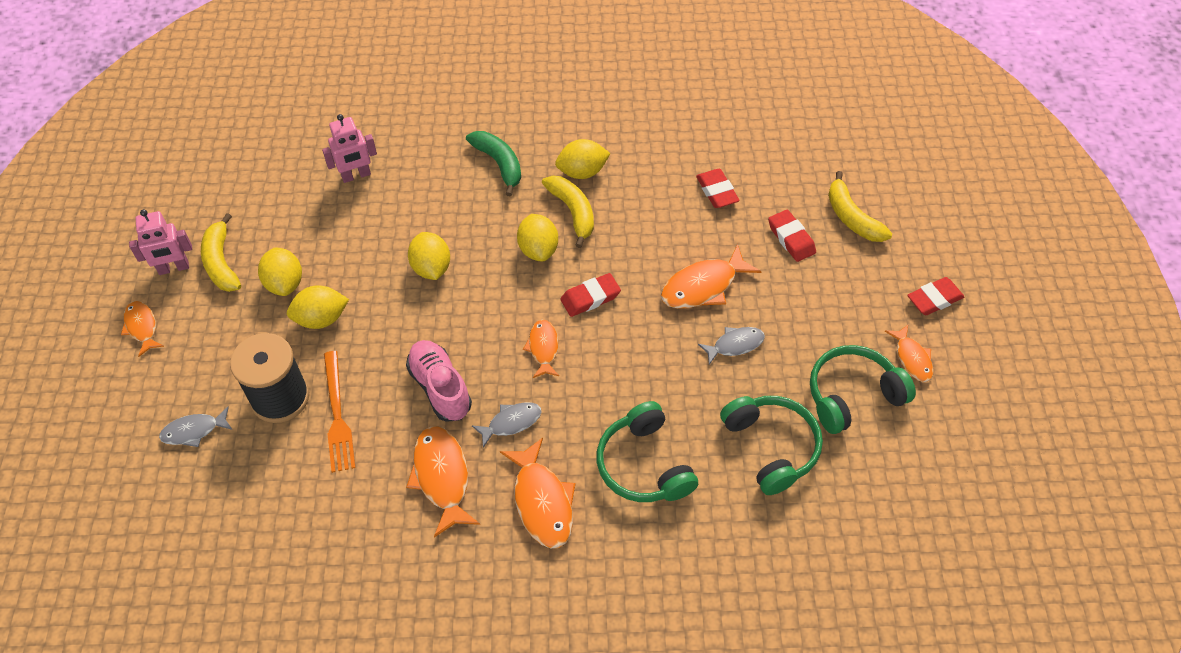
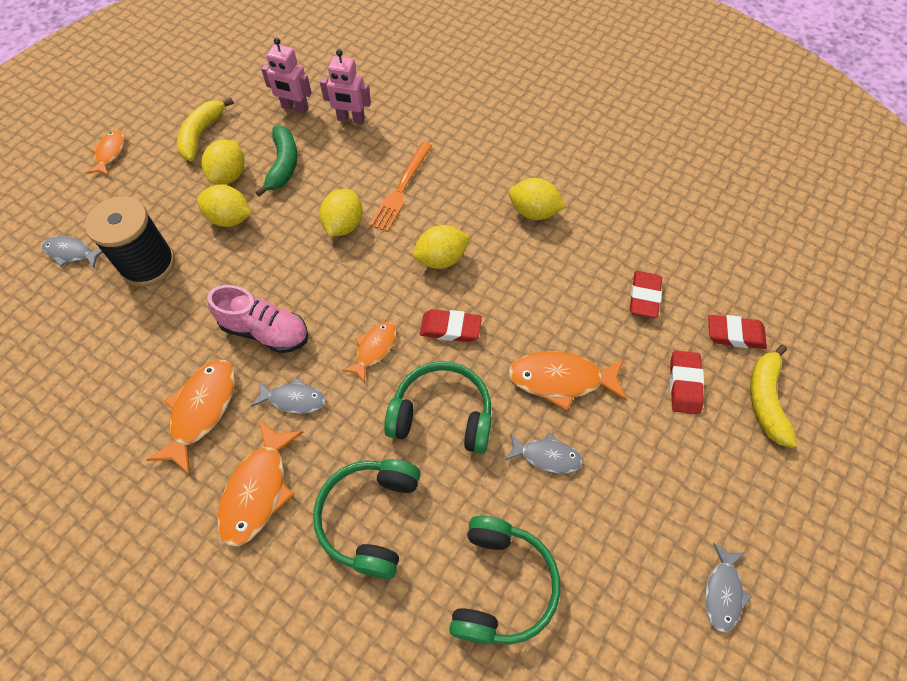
camera: 35 degrees right, 5 degrees up
pink robot [129,209,192,275] -> pink robot moved to [261,38,312,114]
orange fork [324,351,355,473] -> orange fork moved to [369,142,432,232]
pink shoe [406,340,472,422] -> pink shoe turned 105 degrees clockwise [207,285,308,353]
green banana [466,131,521,196] -> green banana moved to [255,126,297,197]
yellow lemon [517,214,558,262] -> yellow lemon turned 45 degrees clockwise [413,225,470,269]
yellow banana [542,176,594,248] -> none
green headphones [810,345,916,434] -> green headphones moved to [384,361,492,454]
orange fish [885,325,933,382] -> grey fish [705,543,752,632]
red eraser [907,277,964,315] -> red eraser moved to [708,315,767,349]

